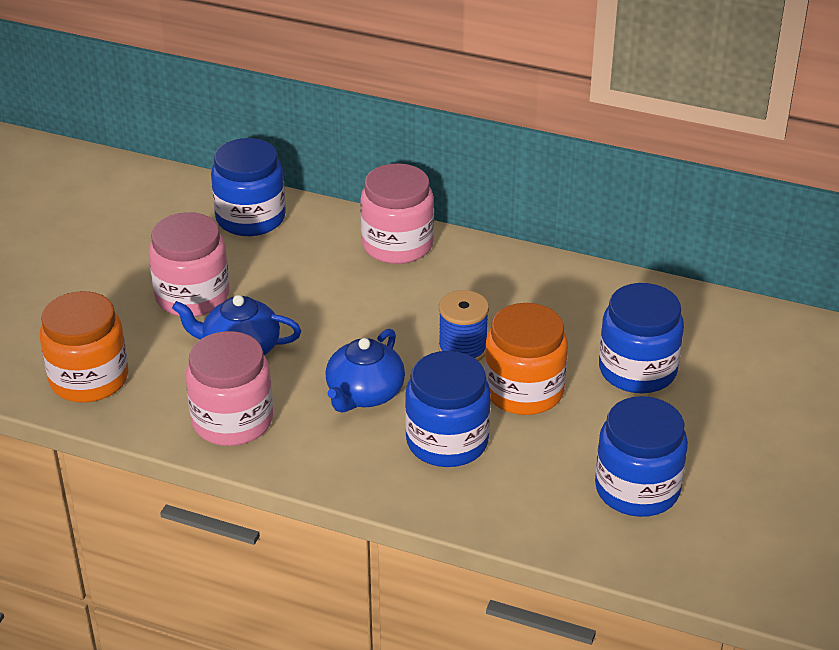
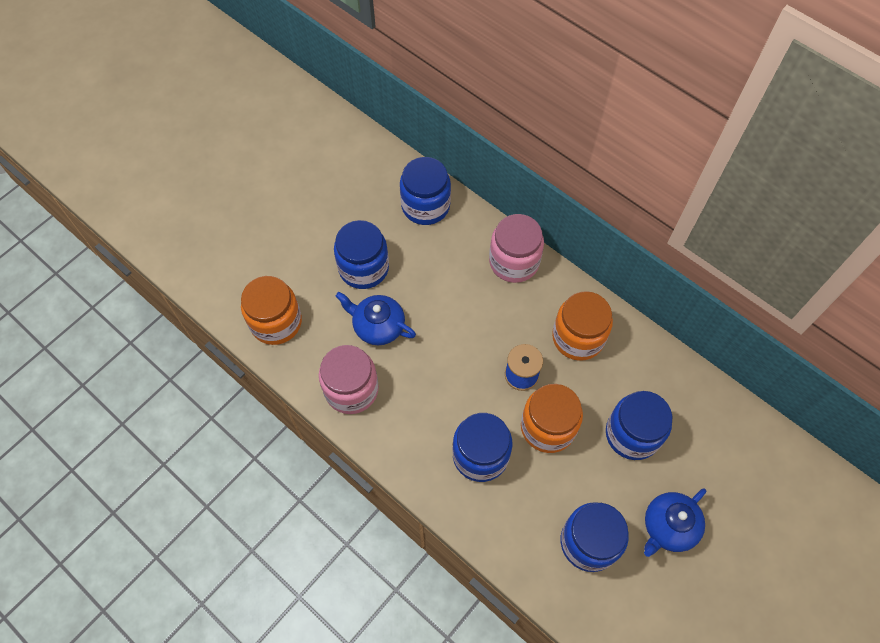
camera: 20 degrees right, 25 degrees up
pink jar [149,212,229,317] -> blue jar [334,220,389,289]
blue teapot [325,329,405,413] -> blue teapot moved to [644,488,707,557]
none -> orange jar [552,291,613,361]

